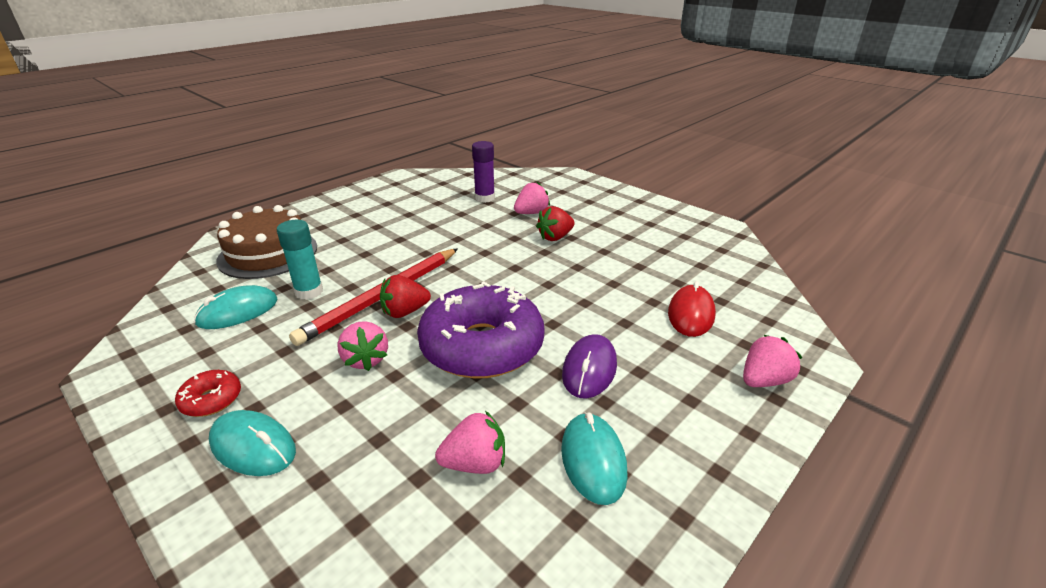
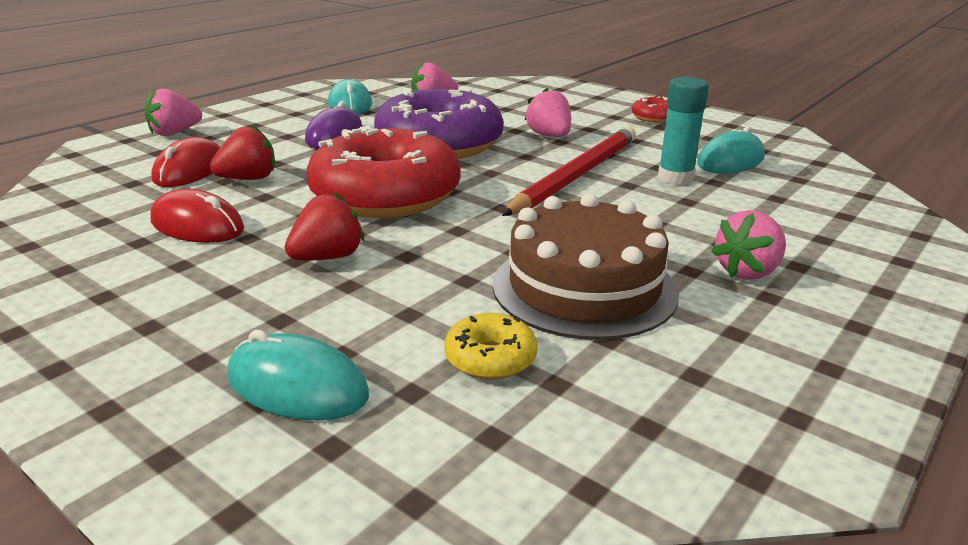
camera: 175 degrees right, 5 degrees down
turquoise mouse [209,410,296,476] -> turquoise mouse moved to [227,330,369,421]
brown cake [216,205,317,279] -> brown cake moved to [492,194,679,340]
red strawberry [380,275,431,318] -> red strawberry moved to [210,125,275,180]
purple glue stick [472,141,495,203] -> yellow donut [444,313,538,380]
pink strawberry [514,182,550,214] -> pink strawberry moved to [711,210,786,280]
none -> red mouse [150,189,244,243]
none -> red donut [306,125,461,218]

